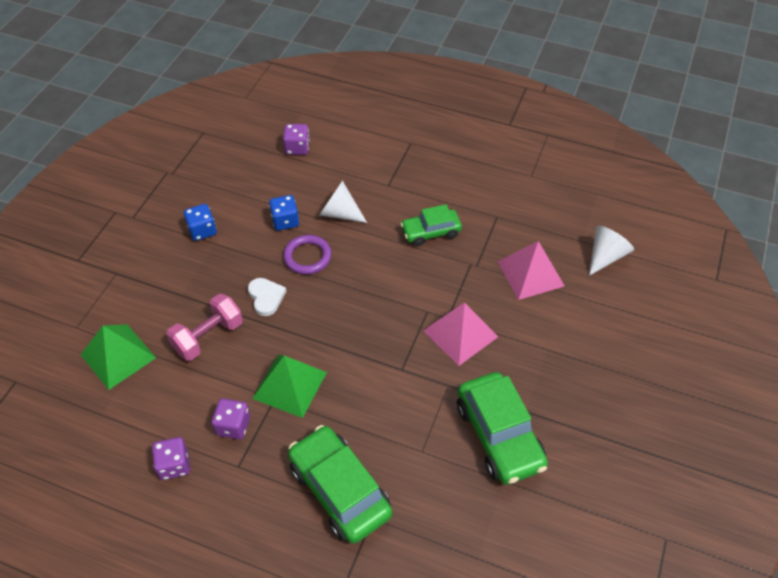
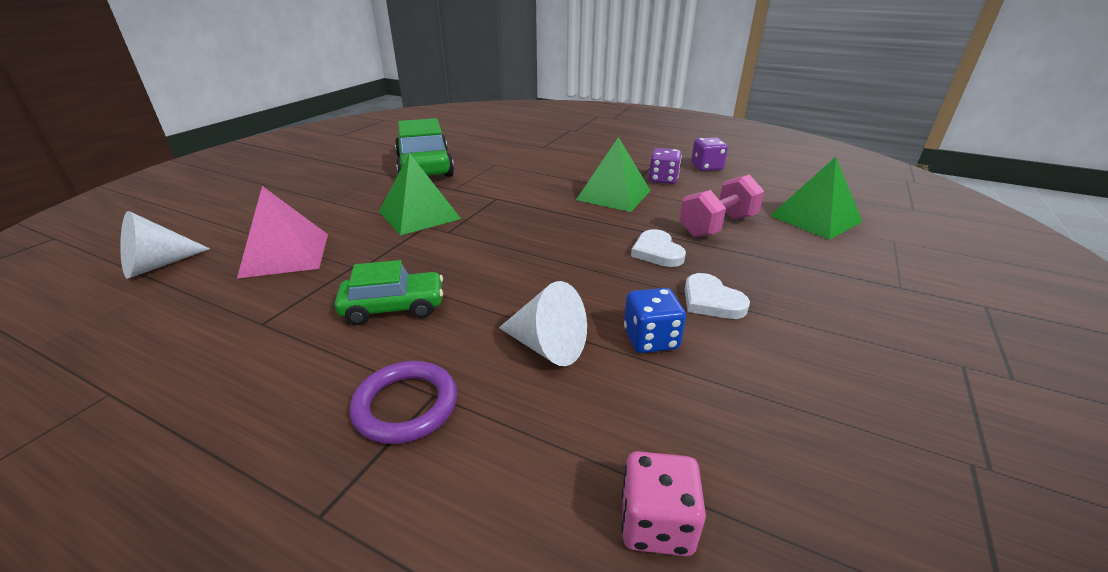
camera: 175 degrees left, 20 degrees down
blue dice [184,204,217,241] -> none
purple dice [283,124,310,155] -> pink dice [622,451,706,556]
purple ring [283,235,332,274] -> purple ring moved to [350,361,457,444]
green car [288,425,392,544] -> none
pink pyramid [423,302,498,366] -> green pyramid [379,153,461,235]
none -> white heart [684,273,750,319]

